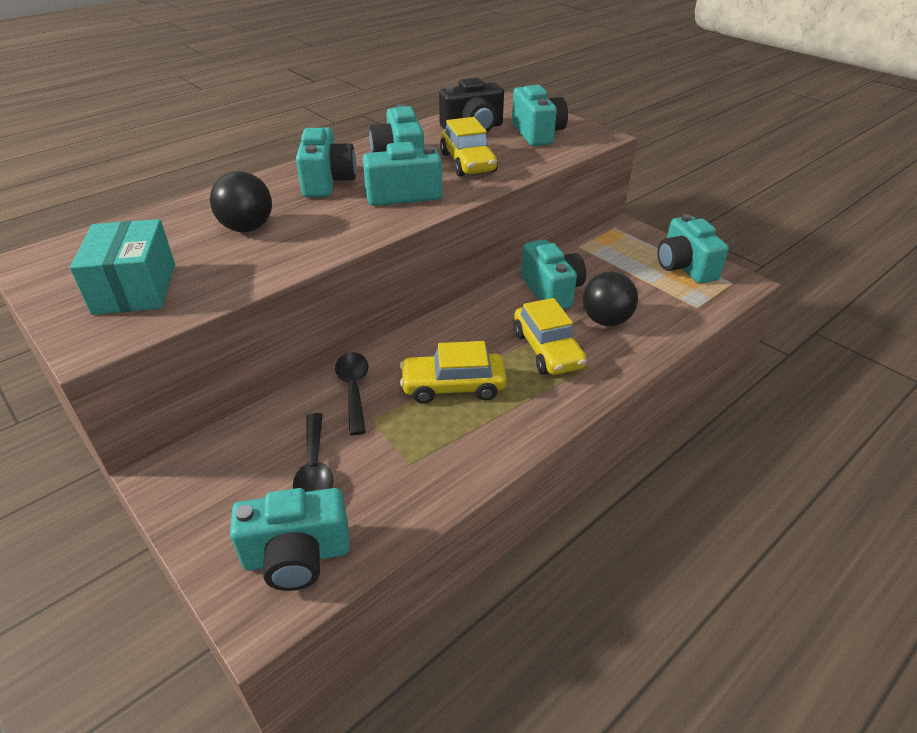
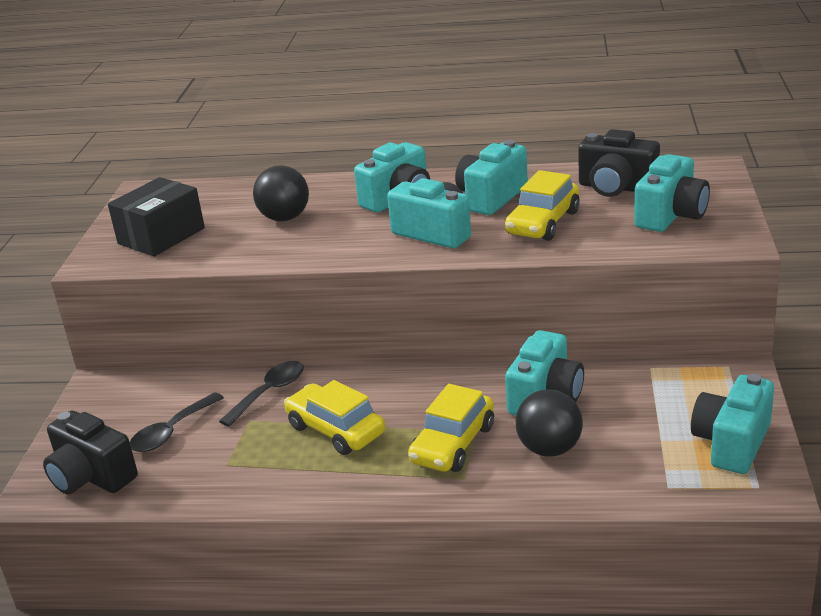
camera: 50 degrees right, 10 degrees down
turquoise box [70,219,175,315] -> black box [108,177,205,257]
turquoise camera [230,488,350,591] -> black camera [43,411,138,494]

